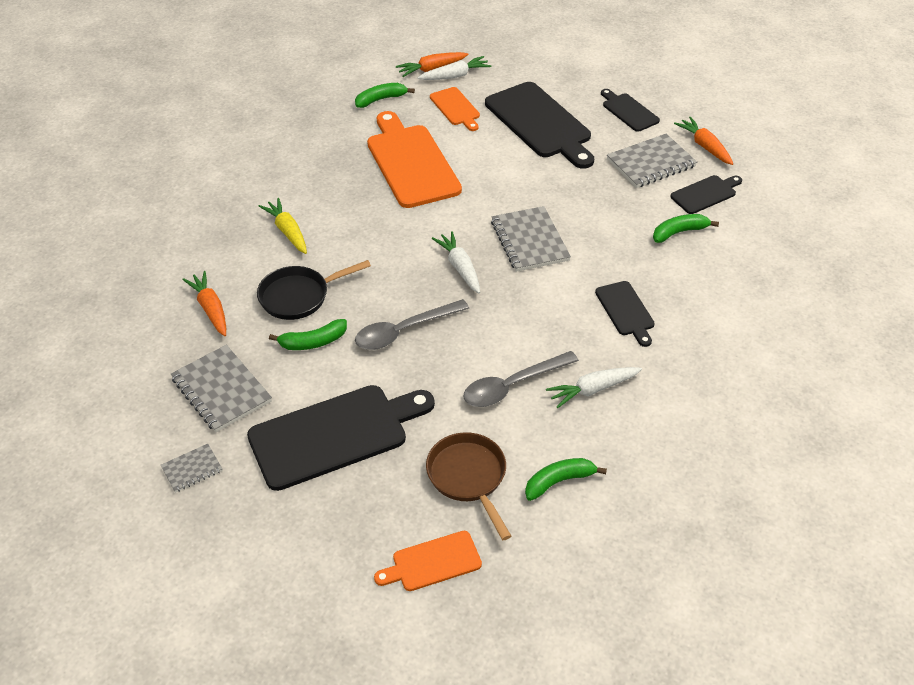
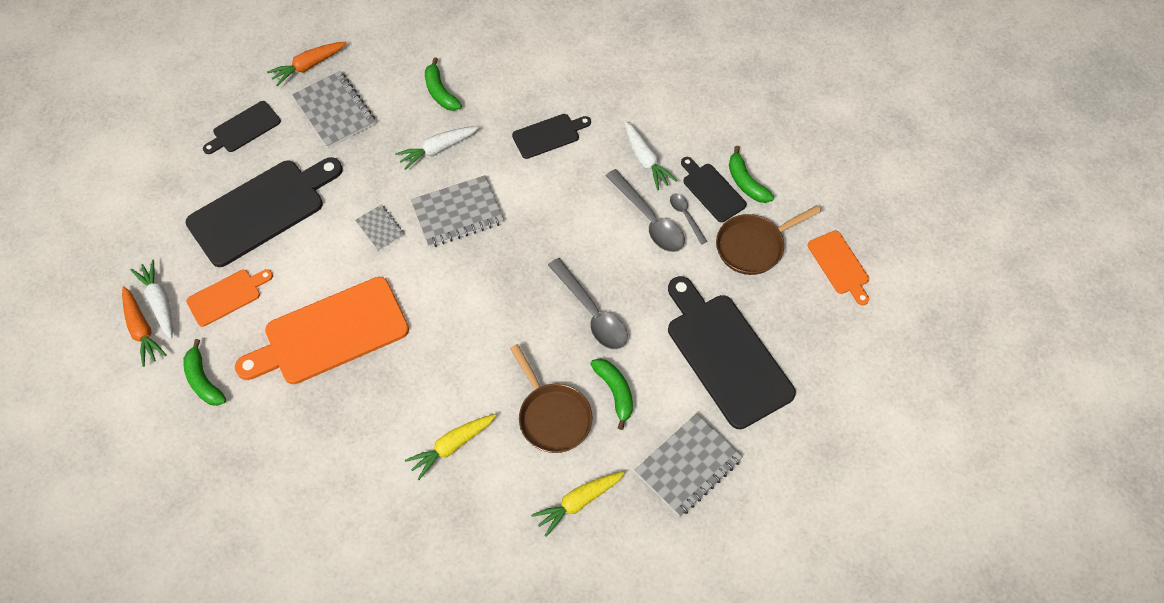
camera: 95 degrees left, 15 degrees up
grey notebook [161,444,223,493] -> grey notebook moved to [355,204,404,251]
orange carrot [182,271,226,336] -> yellow carrot [531,471,625,537]
black pan [257,260,371,320] -> brown pan [510,344,593,453]
white carrot [431,231,480,293] -> white carrot moved to [395,126,479,170]
black cutting board [670,175,742,214] -> black cutting board moved to [681,157,747,222]
none -> grey spoon [670,193,708,245]

